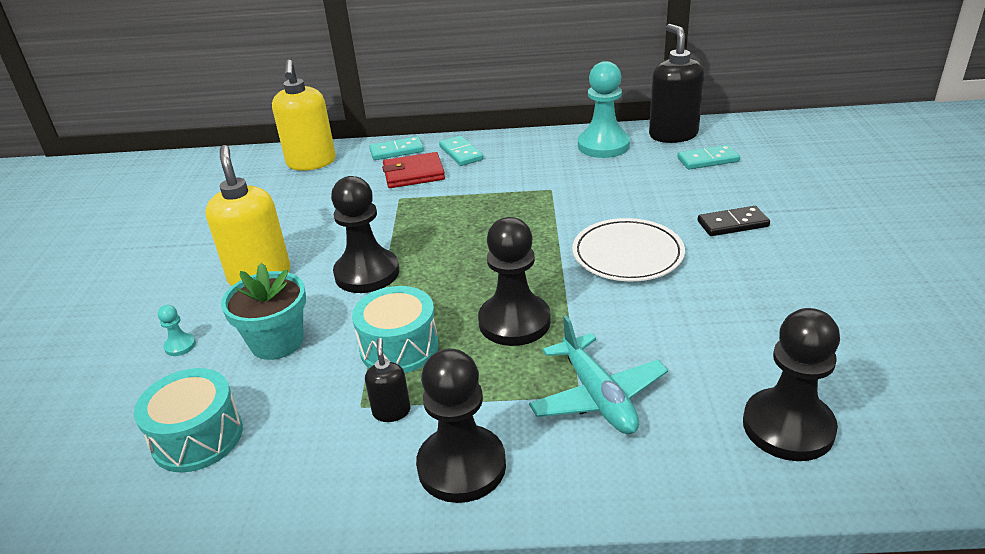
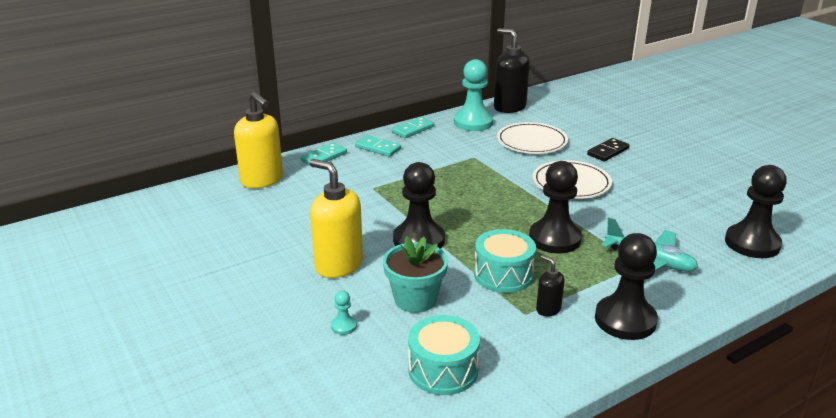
camera: 35 degrees left, 5 degrees down
red wallet [382,152,445,188] -> none
turquoise domino [677,145,740,170] -> turquoise domino moved to [392,117,434,138]
none -> white plate [497,122,568,154]

